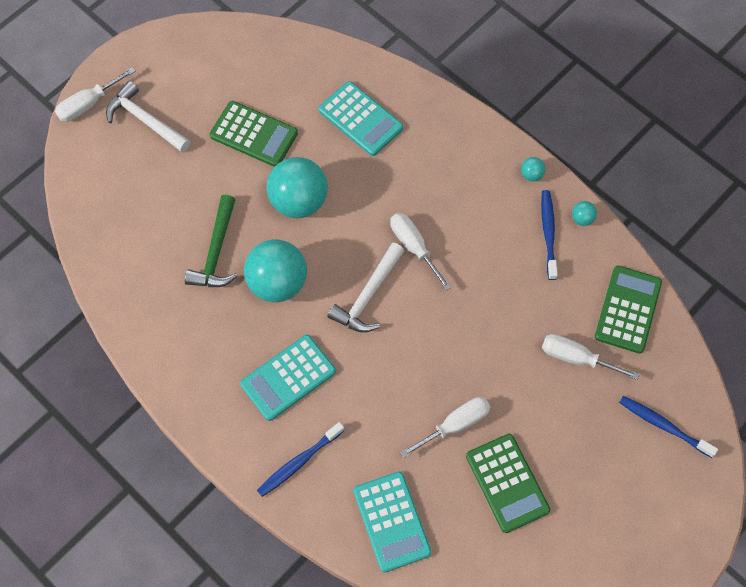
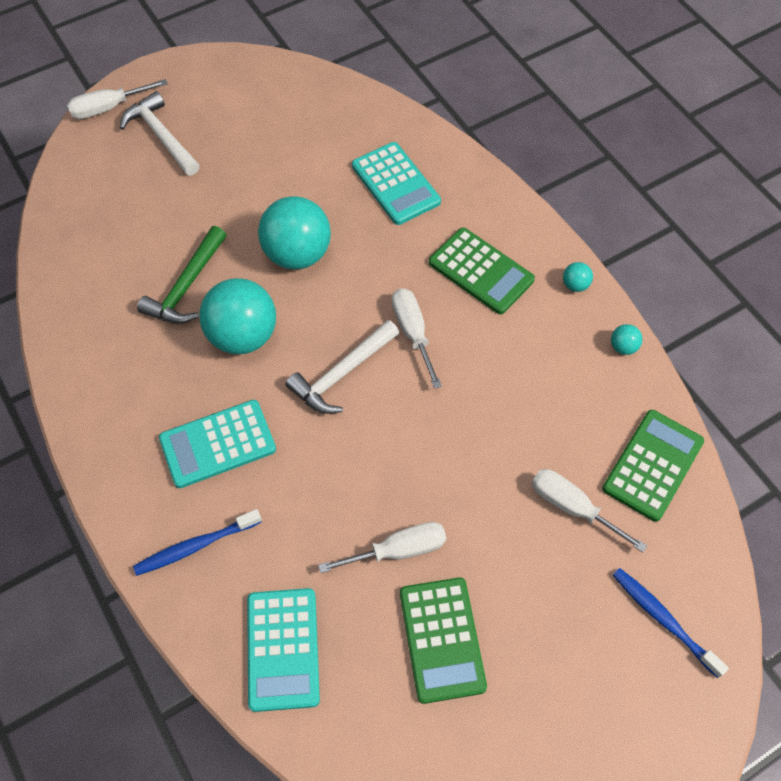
camera: 15 degrees right, 5 degrees down
green calculator [210,101,298,167] -> green calculator moved to [429,228,535,314]
blue toothbrush [541,190,558,280] -> none

